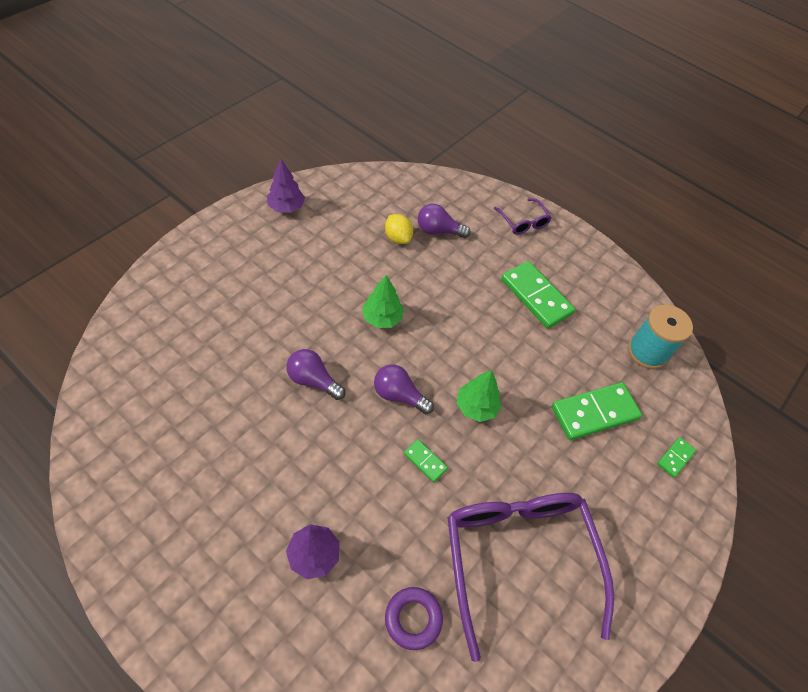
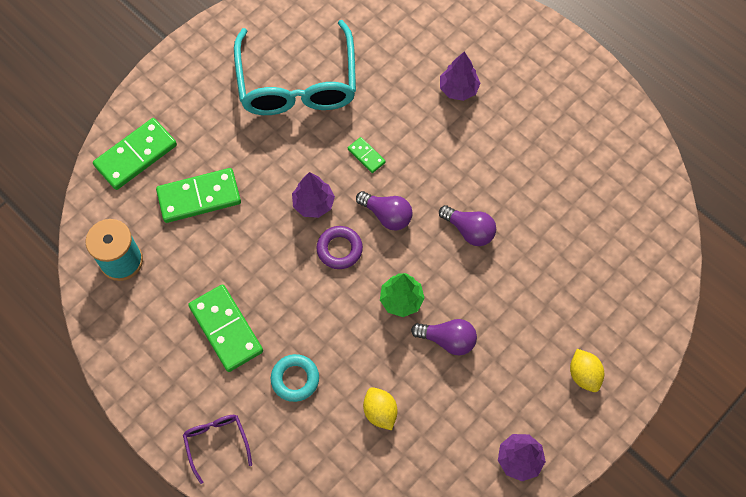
camera: 170 degrees left, 10 degrees up
purple ring [385,587,443,650] -> purple ring moved to [316,226,363,269]
purple light bulb [418,204,471,238] -> purple light bulb moved to [411,319,477,355]
purple glasses [447,493,614,662] -> turquoise glasses [234,20,356,115]
green tree [457,370,502,422] -> purple tree [292,172,335,218]
green domino [657,437,696,478] -> green domino [93,118,177,190], size x2.06
none -> turquoise ring [271,354,319,402]
none -> yellow lemon [570,349,604,392]

